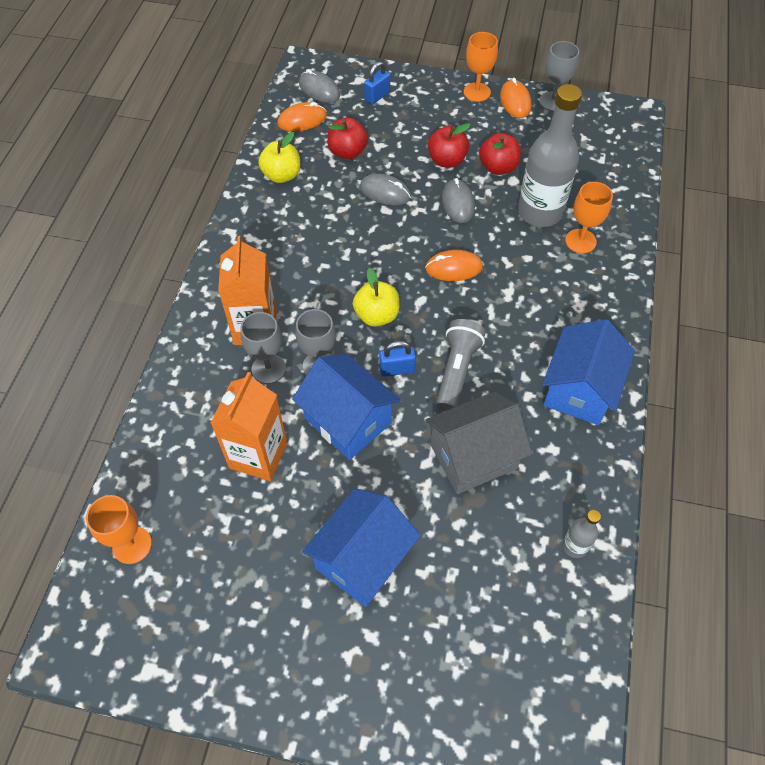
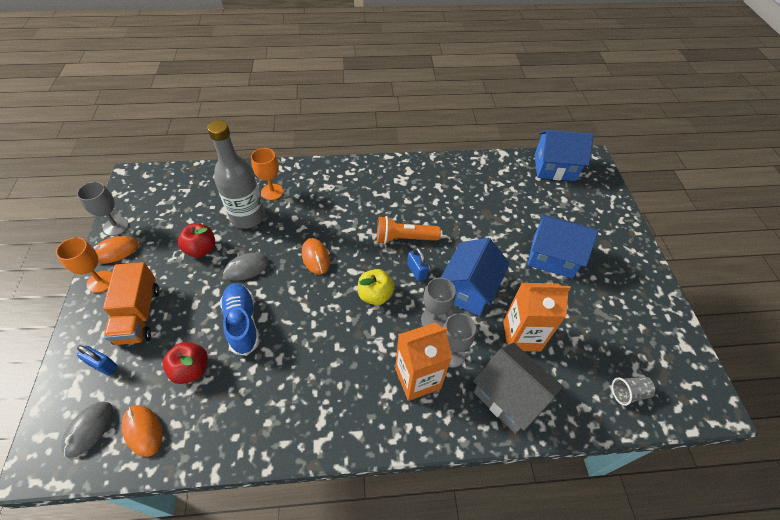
camera: 110 degrees left, 5 degrees down
orange goblet [86,495,152,564] -> grey cup [612,377,655,406]
yellow apple [258,132,300,183] -> none
grey mouse [360,173,411,205] -> blue shoe [220,283,259,356]
grey house [426,392,532,494] -> grey house moved to [473,342,564,434]
red apple [428,123,471,168] -> none
grey flashlight [436,319,486,411] -> orange flashlight [377,216,441,244]
blue house [542,319,635,425] -> blue house moved to [534,130,594,181]
grey bottle [562,510,601,558] -> none
none -> orange truck [103,262,159,345]

